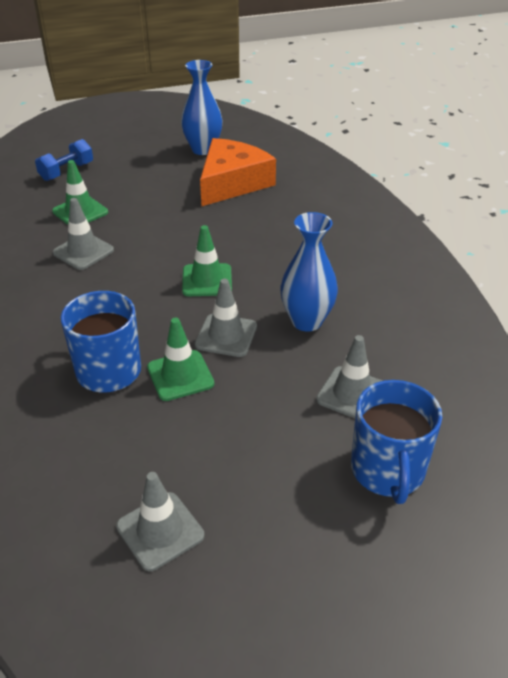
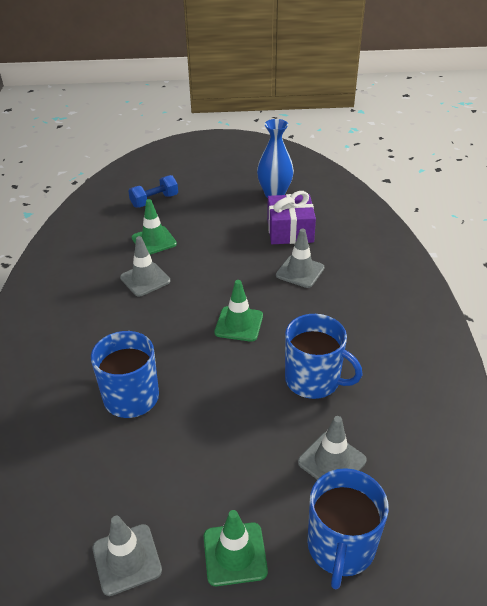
camera: 15 degrees right, 0 degrees up
green traffic cone [147,318,214,401] -> green traffic cone moved to [204,510,268,586]
grey traffic cone [195,279,257,357] -> grey traffic cone moved to [276,229,324,288]
orange cheese [200,138,276,206] -> purple gift [267,191,316,244]
blue vase [281,212,338,332] -> blue mug [285,314,363,399]

